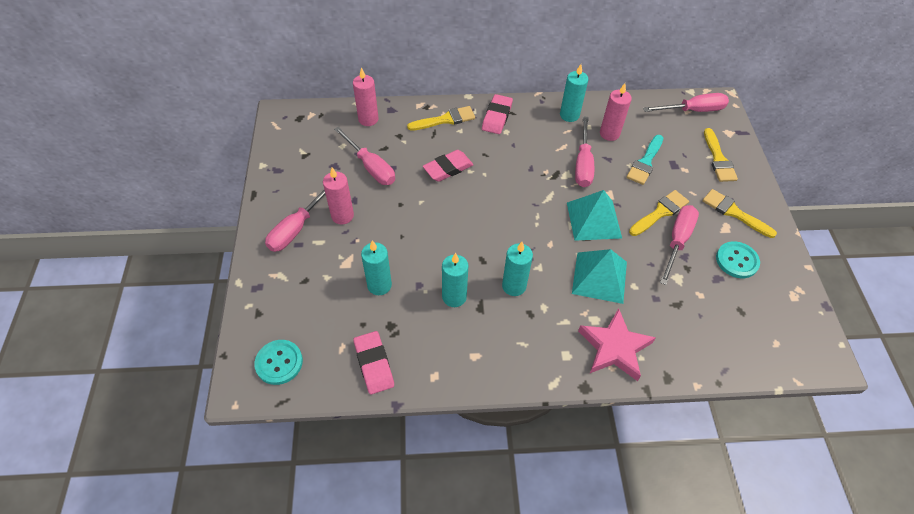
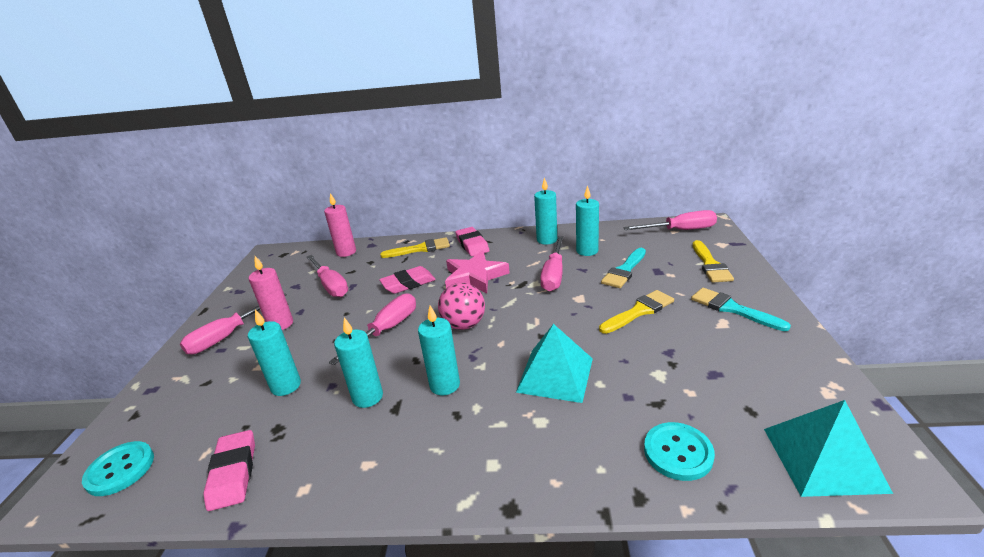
camera: 10 degrees right, 25 degrees down
pink eraser [482,94,513,134] -> pink eraser turned 45 degrees counterclockwise [455,227,489,256]
turquoise pyramid [567,190,622,241] -> turquoise pyramid moved to [764,400,893,497]
pink star [578,308,656,381] -> pink star moved to [445,250,510,293]
pink candle [600,83,632,141] -> turquoise candle [576,185,599,256]
pink screwdriver [660,205,699,285] -> pink screwdriver moved to [329,293,416,365]
yellow brush [702,189,777,238] -> turquoise brush [691,288,791,331]
turquoise button [716,241,760,278] -> turquoise button moved to [644,422,715,481]
none -> pink ball [438,283,485,330]

